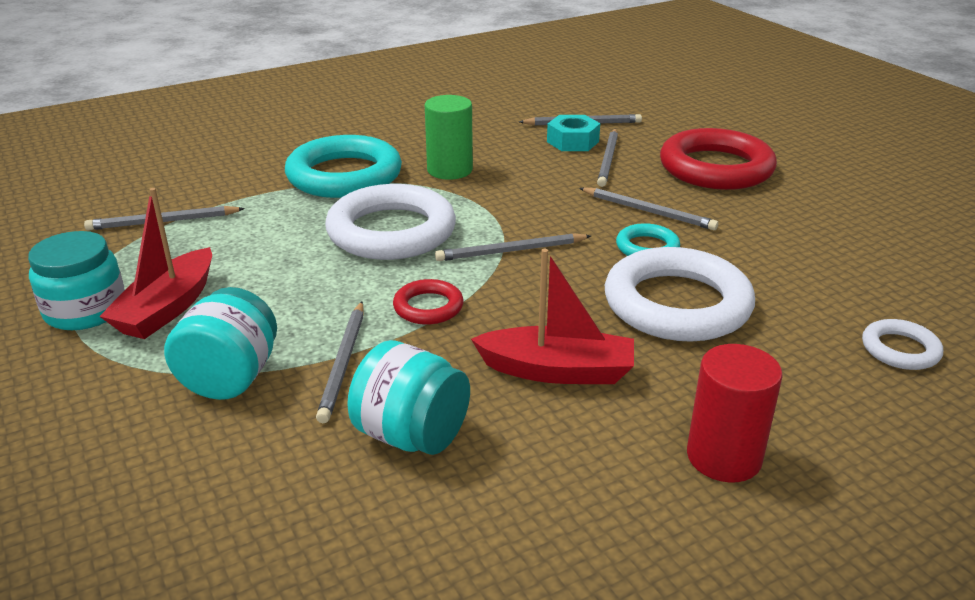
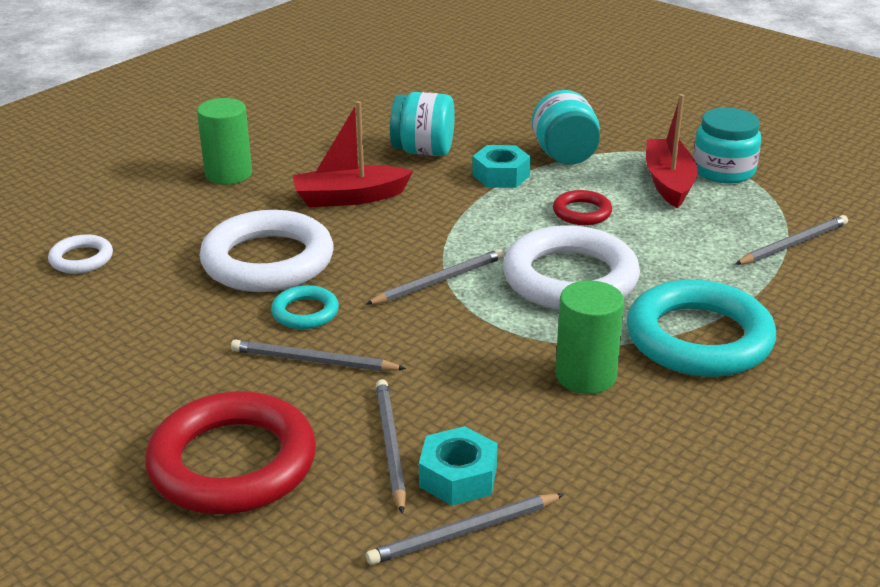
camera: 160 degrees right, 0 degrees up
grey pencil [316,302,364,423] -> turquoise nut [472,145,531,188]
red ring [393,279,464,325] -> red ring moved to [553,190,612,225]
red cylinder [687,344,783,482] -> green cylinder [197,98,252,185]

